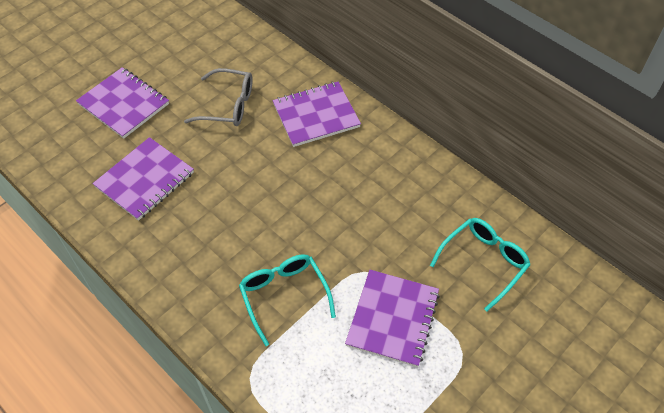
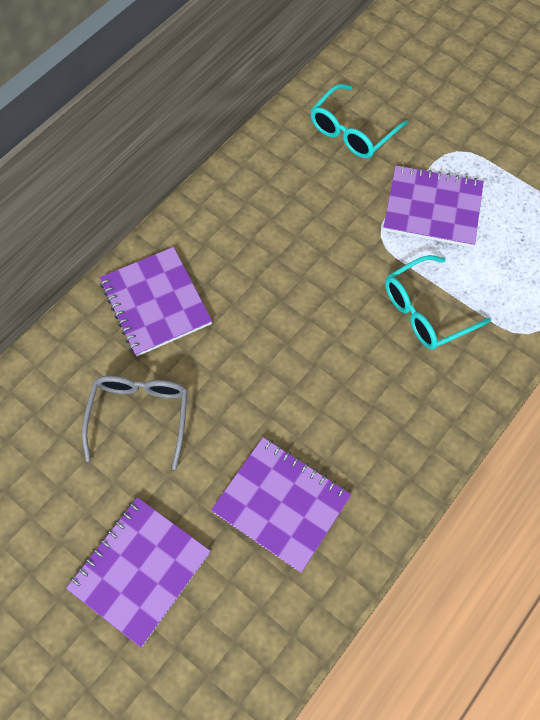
camera: 95 degrees left, 10 degrees up
turquoise glasses [430,218,530,311] -> turquoise glasses turned 90 degrees counterclockwise [310,84,408,158]

